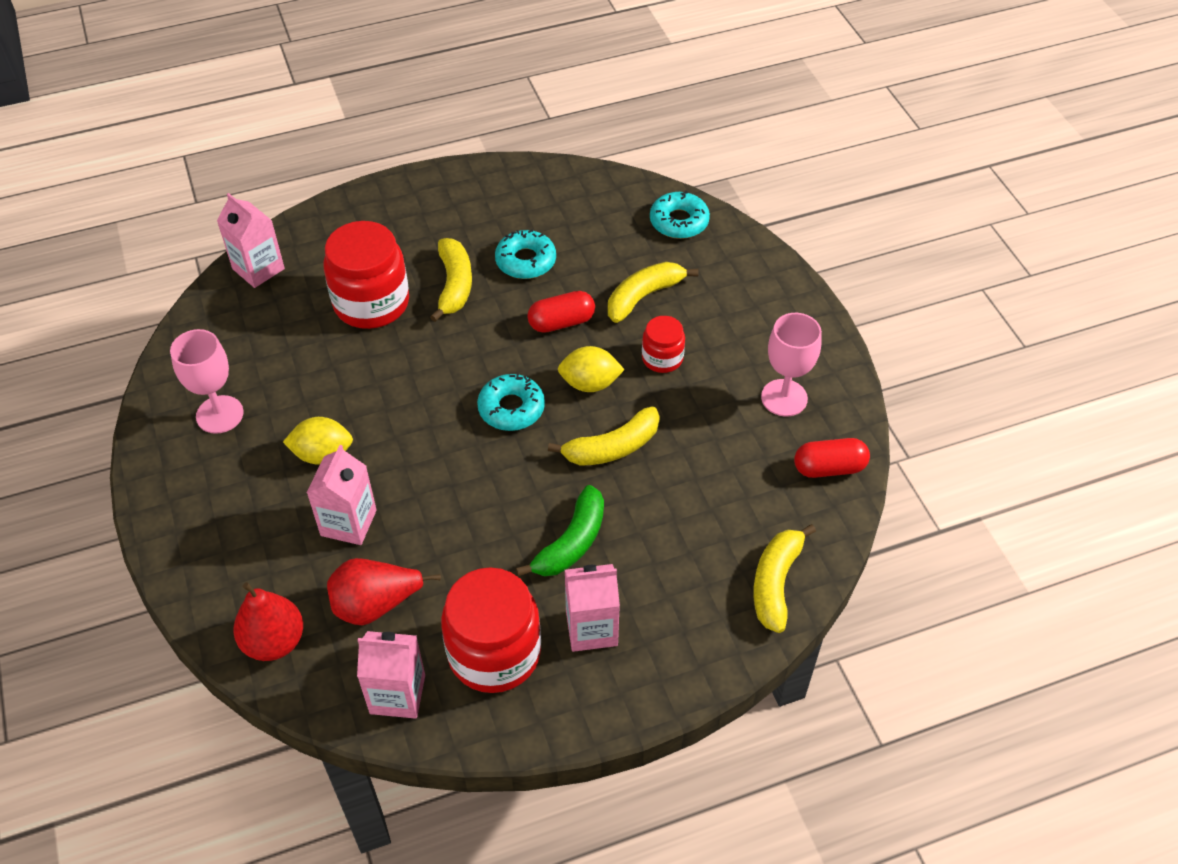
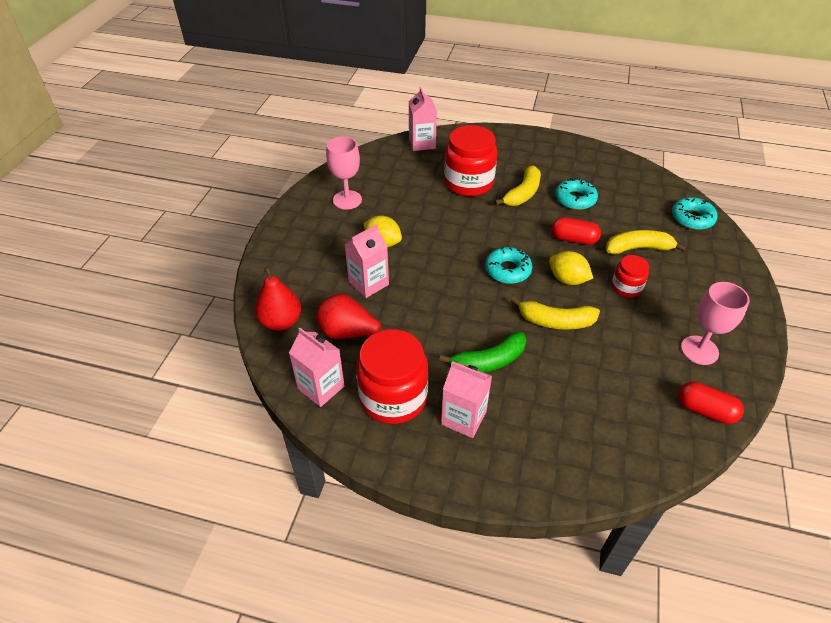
camera: 35 degrees right, 5 degrees down
yellow banana [753,524,816,633] -> none

